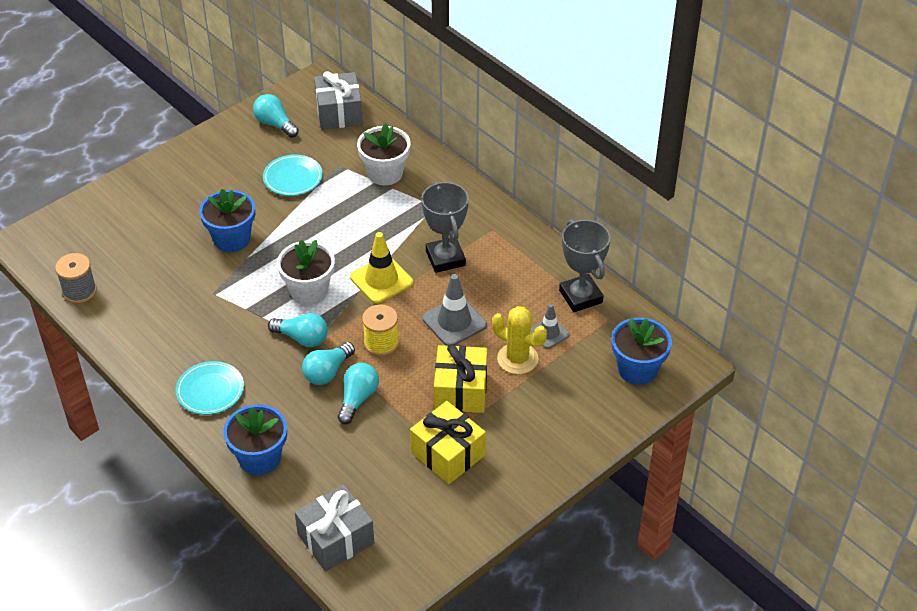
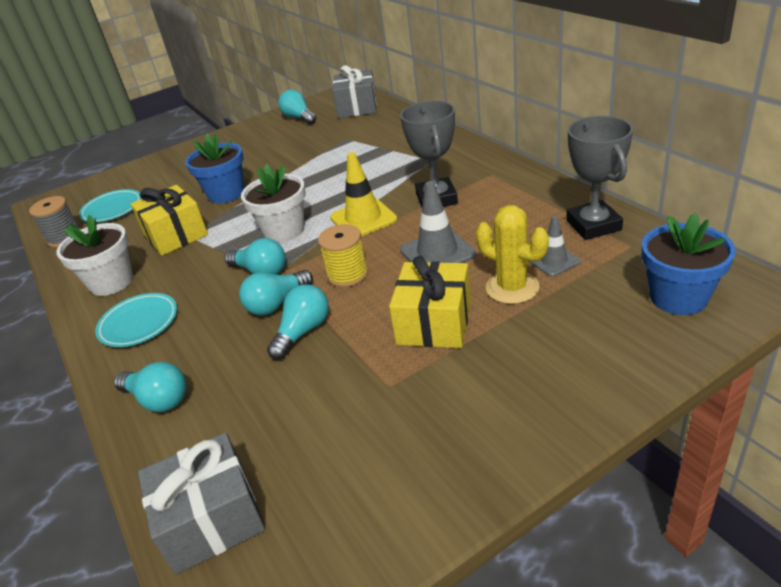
camera: 15 degrees right, 10 degrees down
blue flower pot [223,404,287,475] -> turquoise light bulb [114,362,186,412]
turquoise plate [263,154,323,196] -> turquoise plate moved to [79,189,142,222]
white flower pot [357,123,411,186] -> white flower pot moved to [56,215,133,296]
yellow gift [410,401,486,484] -> yellow gift moved to [131,185,208,256]

